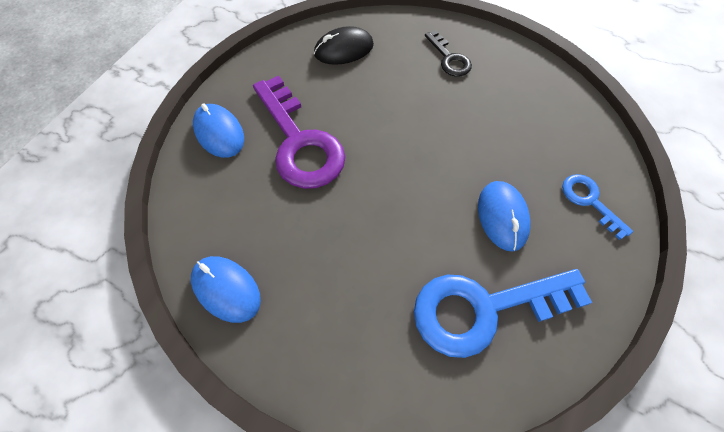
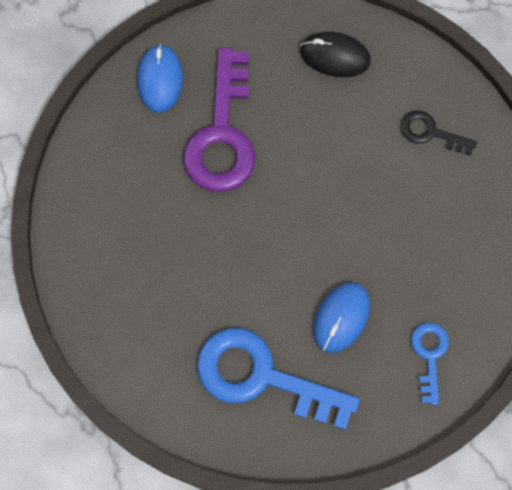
camera: 35 degrees right, 10 degrees up
blue mouse [191,256,261,323] -> none
black key [425,30,472,77] -> black key turned 105 degrees clockwise [400,111,477,156]

